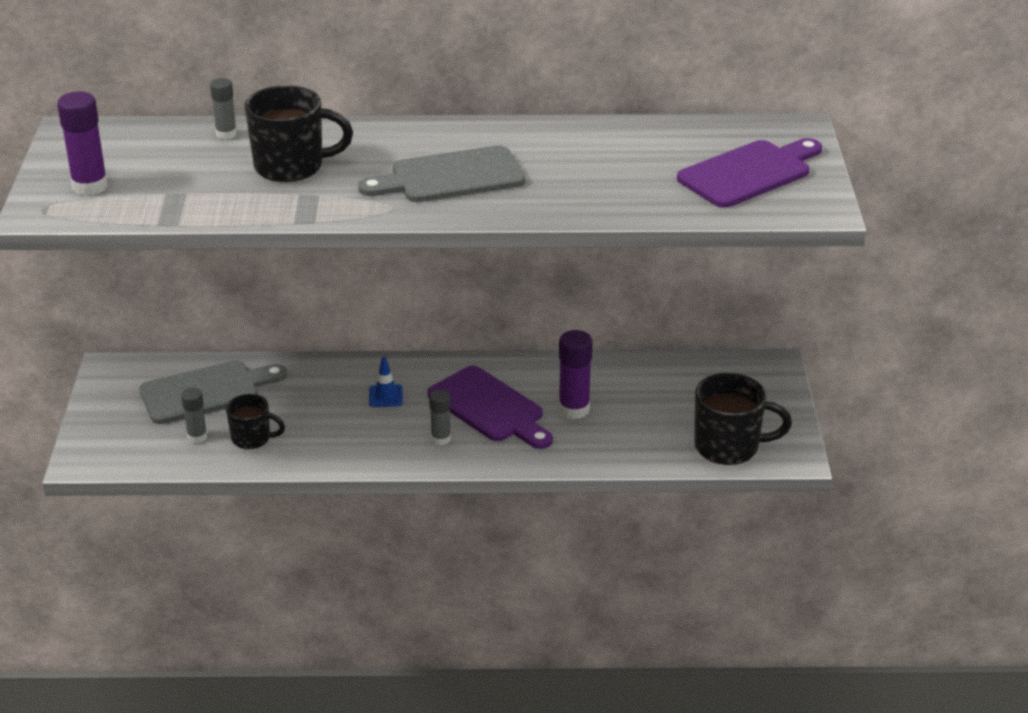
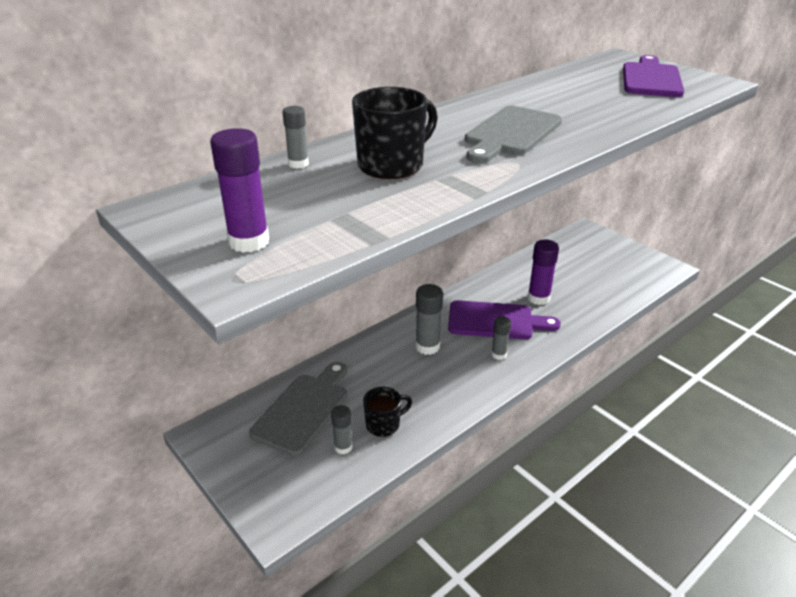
camera: 40 degrees left, 0 degrees up
blue traffic cone [369,357,403,407] -> grey glue stick [416,284,443,355]
black mug [694,373,792,465] -> none

